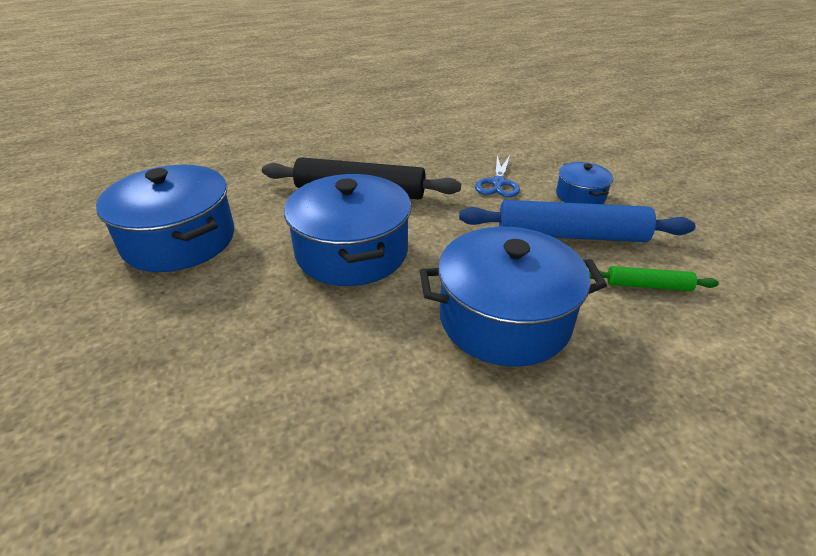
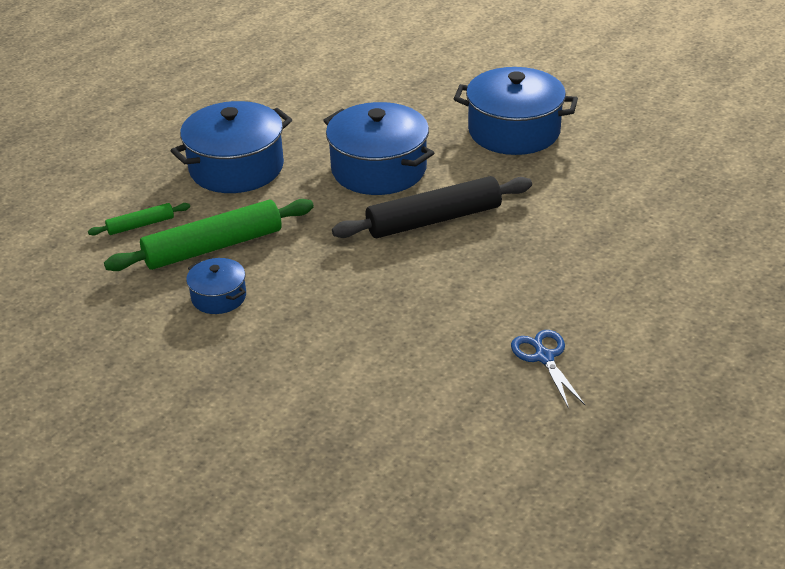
camera: 150 degrees right, 0 degrees up
blue rolling pin [459,200,696,242] -> green rolling pin [104,199,314,271]
blue scissors [475,155,520,197] -> blue scissors moved to [511,330,585,409]

